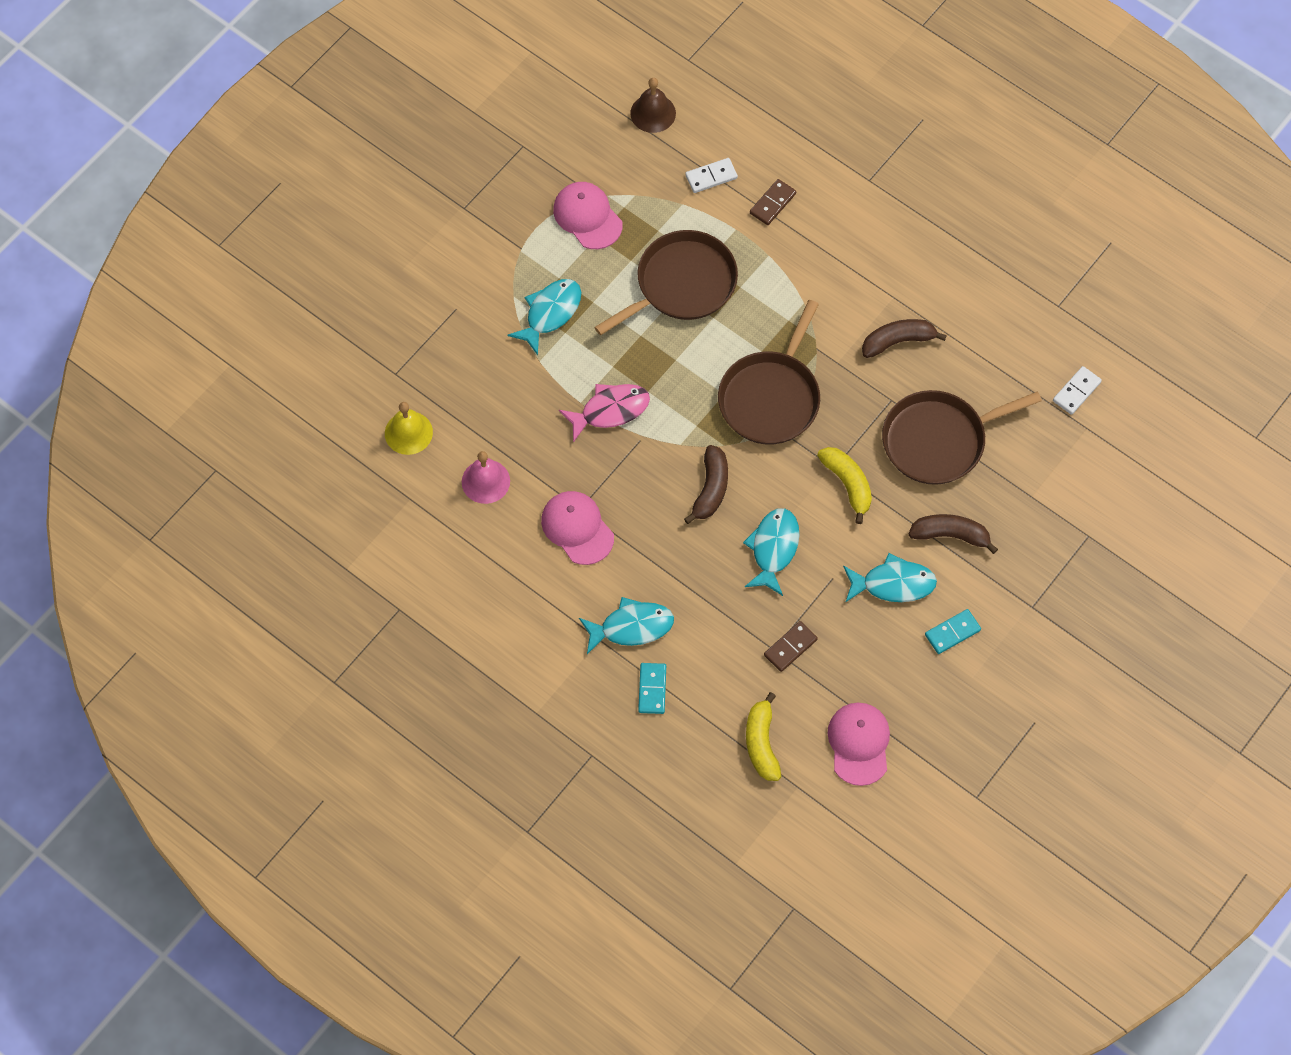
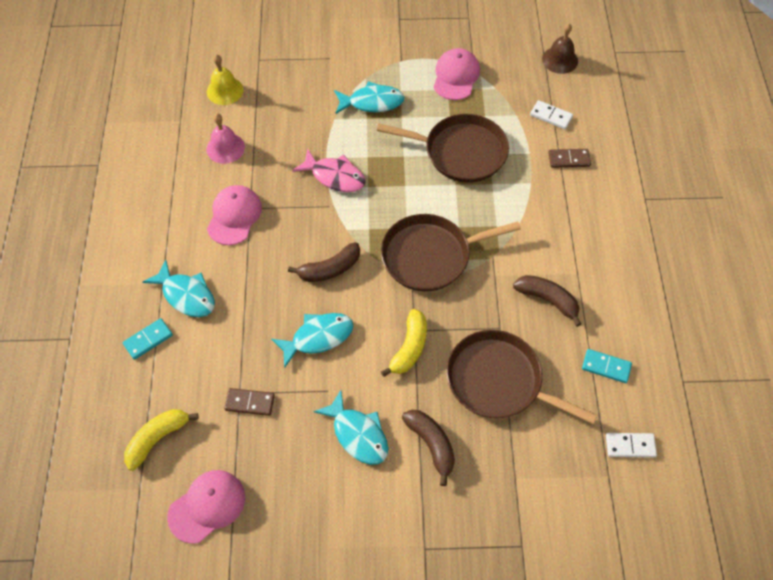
camera: 50 degrees right, 5 degrees down
turquoise domino [925,609,981,654] -> turquoise domino moved to [582,349,632,383]

